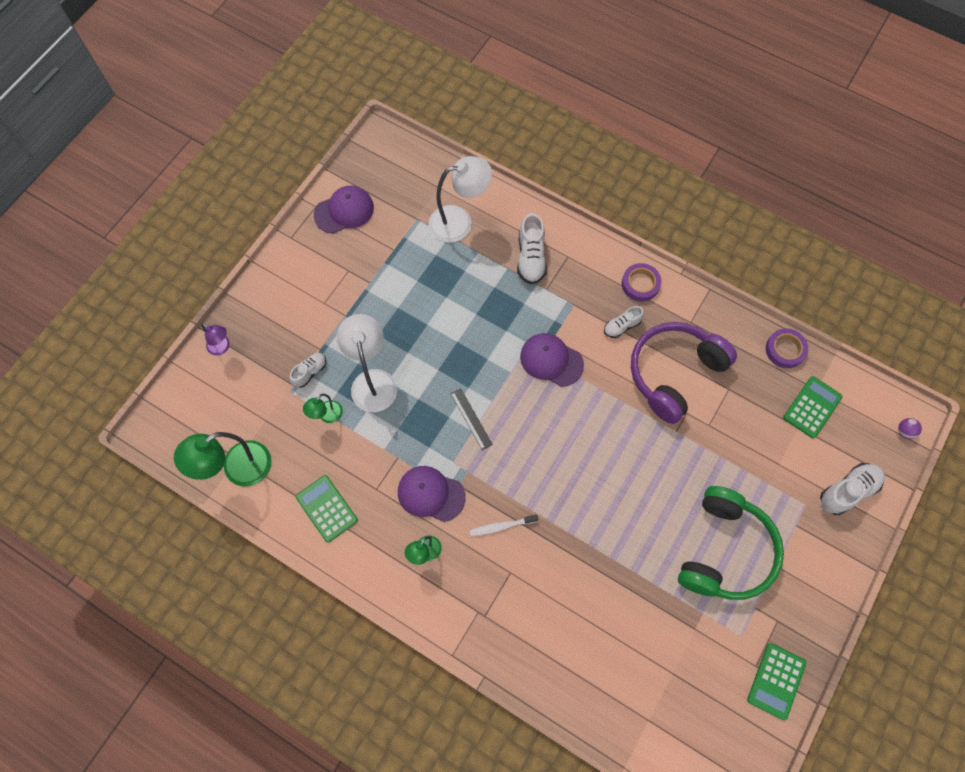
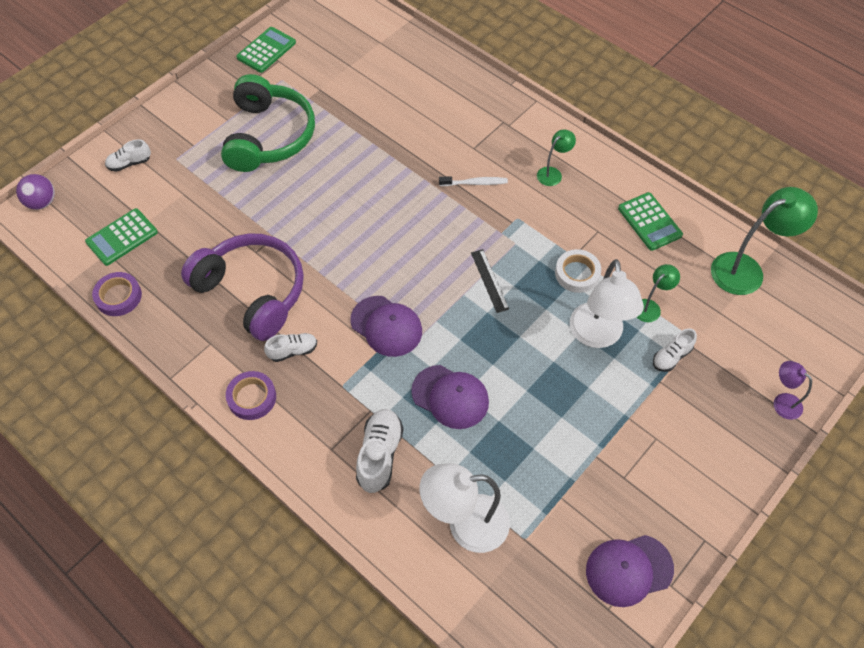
camera: 170 degrees left, 10 degrees down
purple cap [398,466,466,522] -> purple cap moved to [411,365,489,429]
purple headphones [631,322,737,424] -> purple headphones turned 105 degrees counterclockwise [181,233,304,341]
green headphones [678,486,784,600] -> green headphones turned 150 degrees clockwise [221,74,315,172]
white shoe [820,463,885,515] -> white shoe [105,139,151,172], size x0.62
purple ball [898,418,922,439] -> purple ball [16,174,55,210], size x1.59
none -> white tape [555,249,601,293]

